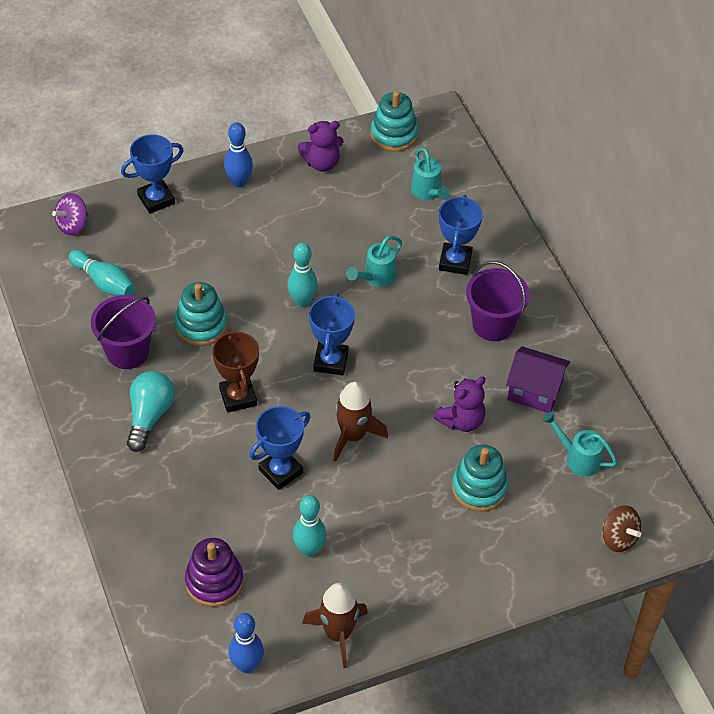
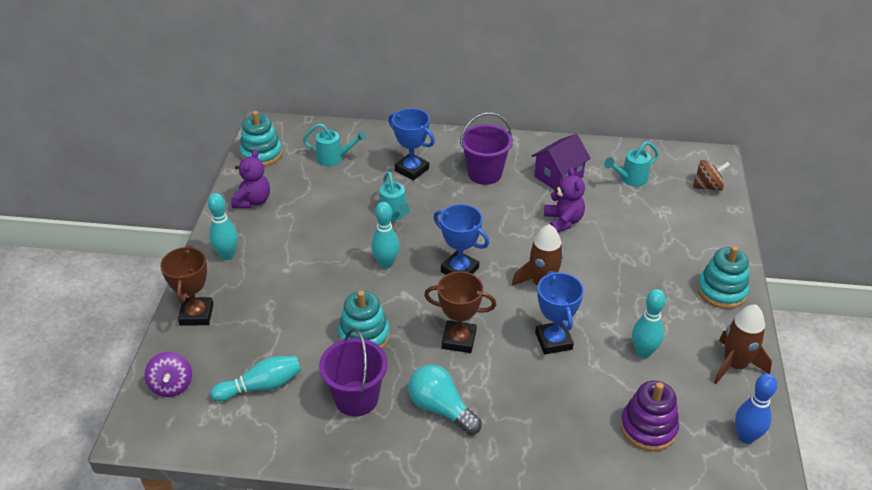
camera: 60 degrees left, 10 degrees down
blue trophy [121,134,184,214] -> brown trophy [160,245,213,326]
blue bowling pin [224,122,253,188] -> turquoise bowling pin [208,193,238,260]
turquoise stacking toy [452,445,508,511] -> turquoise stacking toy moved to [697,246,749,309]

